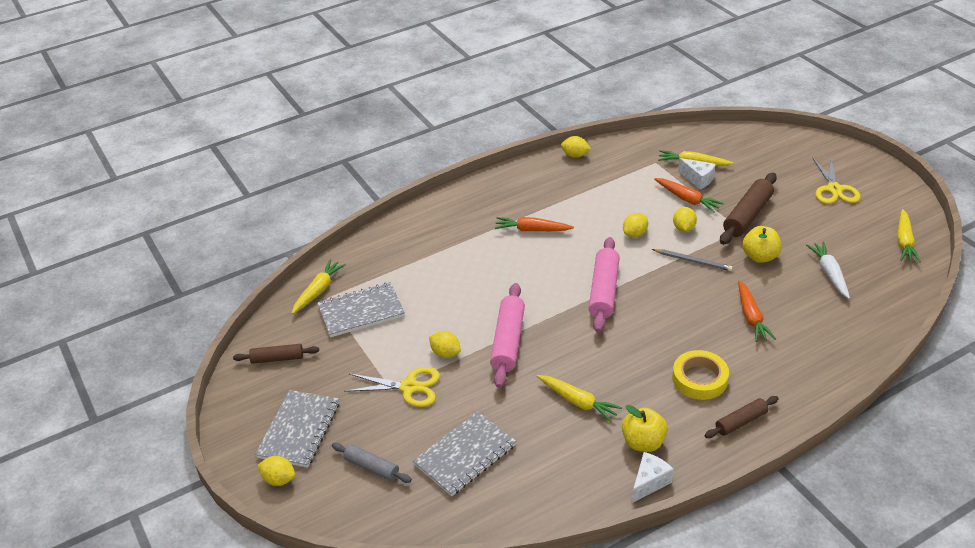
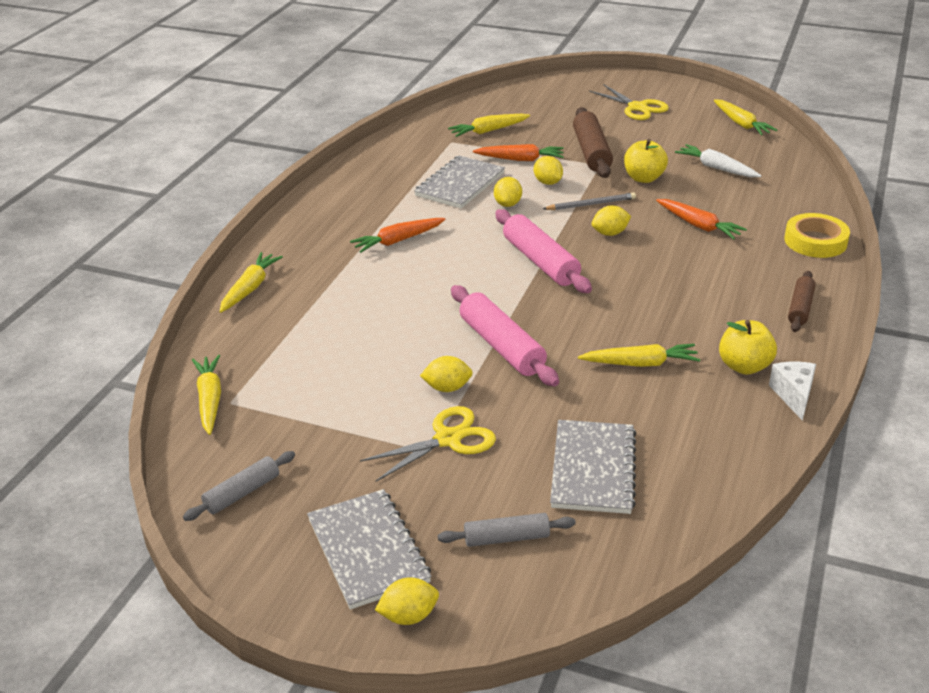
camera: 40 degrees left, 5 degrees down
brown rolling pin [233,344,319,364] -> grey rolling pin [183,451,295,521]
grey notebook [317,282,405,337] -> grey notebook moved to [414,155,505,209]
yellow lemon [561,136,591,158] -> yellow lemon moved to [592,205,631,236]
yellow tape [672,350,729,400] -> yellow tape moved to [784,213,850,258]
white cheese [678,158,716,189] -> none
none -> yellow carrot [219,252,283,313]

